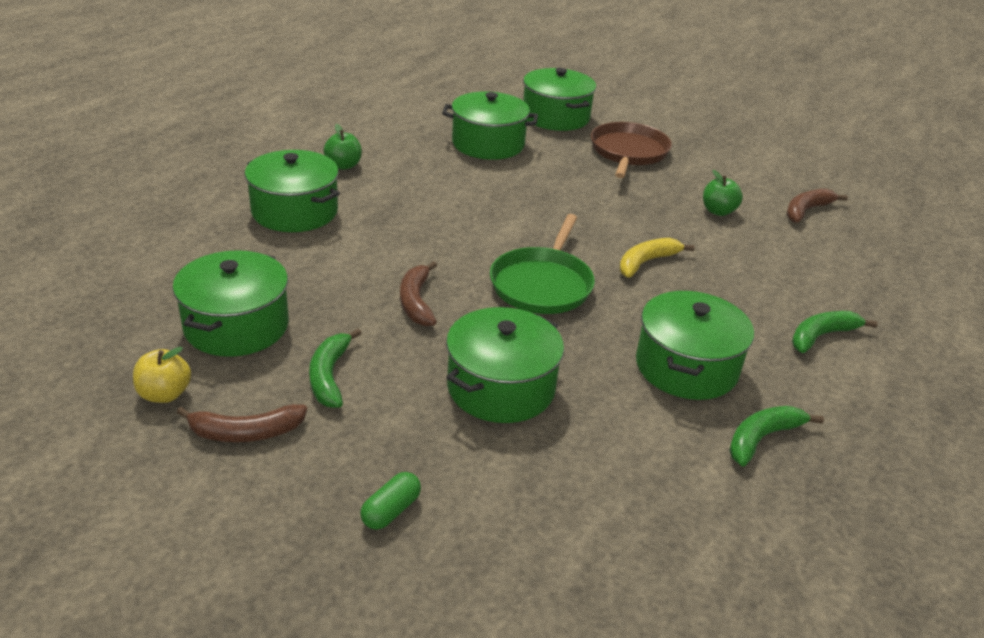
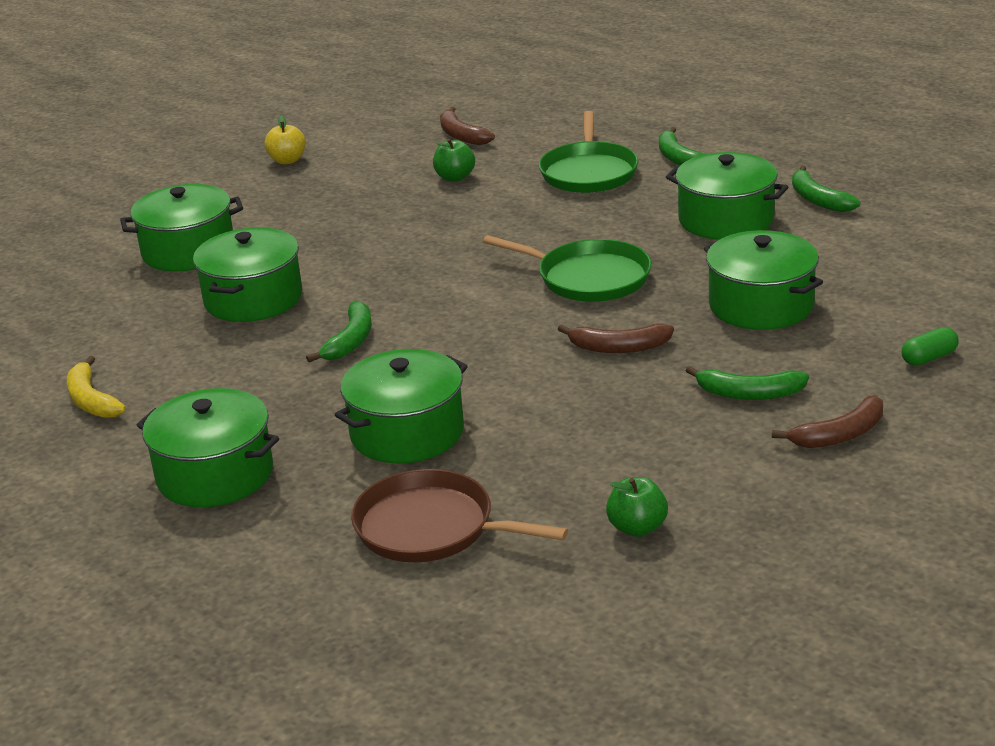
camera: 75 degrees left, 5 degrees down
yellow apple [133,347,191,403] -> yellow apple moved to [264,115,306,164]
green pot [173,250,289,357] -> green pot moved to [137,388,279,507]
brown banana [176,404,307,442] -> brown banana turned 60 degrees clockwise [772,395,883,448]
green apple [323,124,362,170] -> green apple moved to [606,477,668,537]
green capsule [360,472,421,530] -> green capsule turned 75 degrees counterclockwise [902,327,959,366]
brown pan [591,122,672,178] -> brown pan moved to [351,469,568,563]
yellow banana [619,238,695,278] -> yellow banana moved to [67,356,126,418]
none -> green banana [306,301,372,362]
none -> green pan [539,111,639,193]

